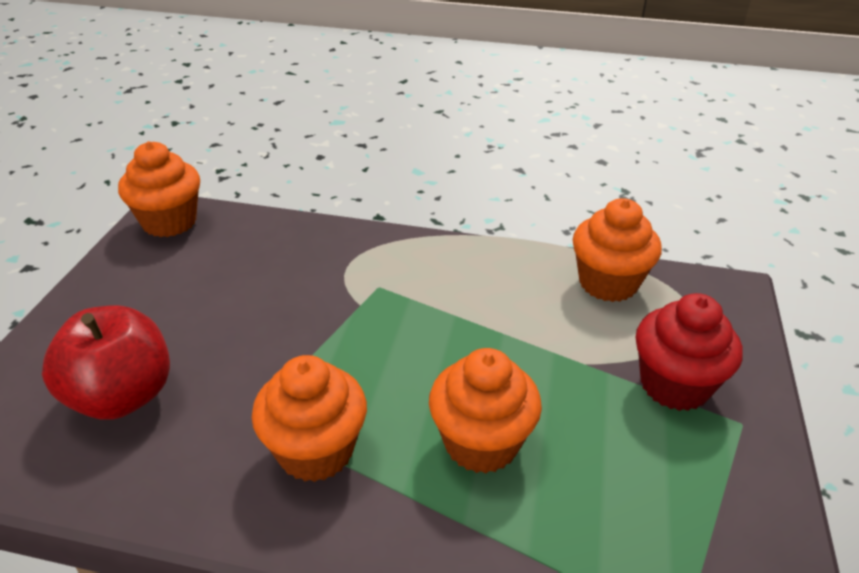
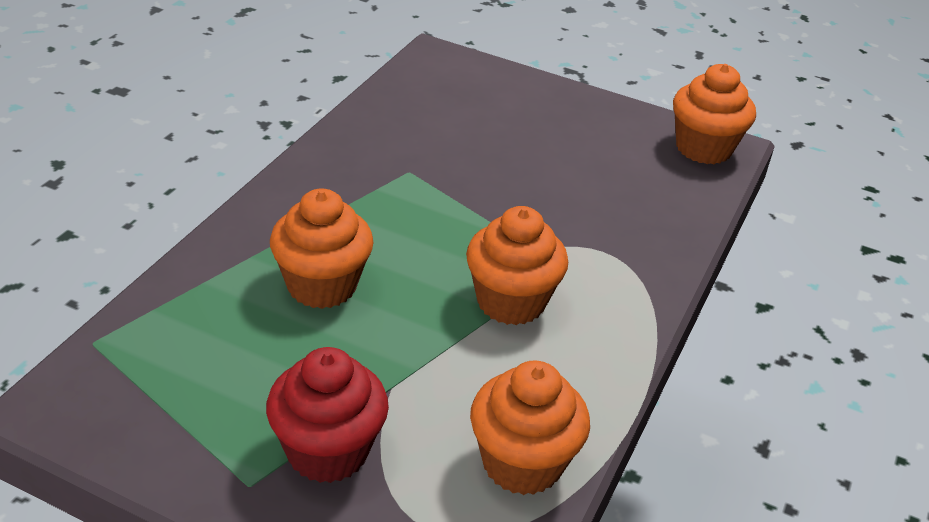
camera: 100 degrees right, 0 degrees up
red apple [42,305,170,420] -> none
orange cupcake [252,355,367,482] -> orange cupcake moved to [466,206,568,325]

